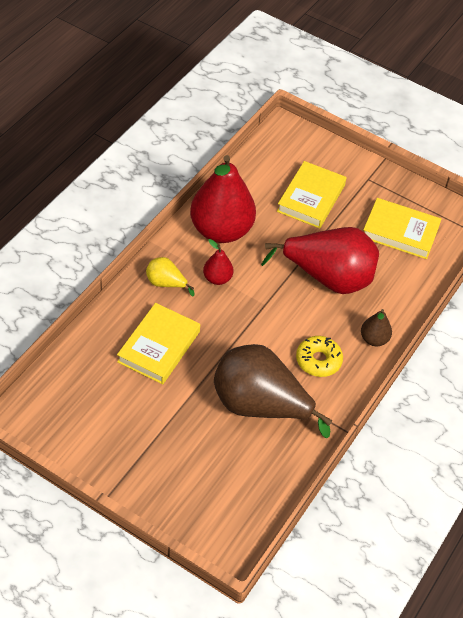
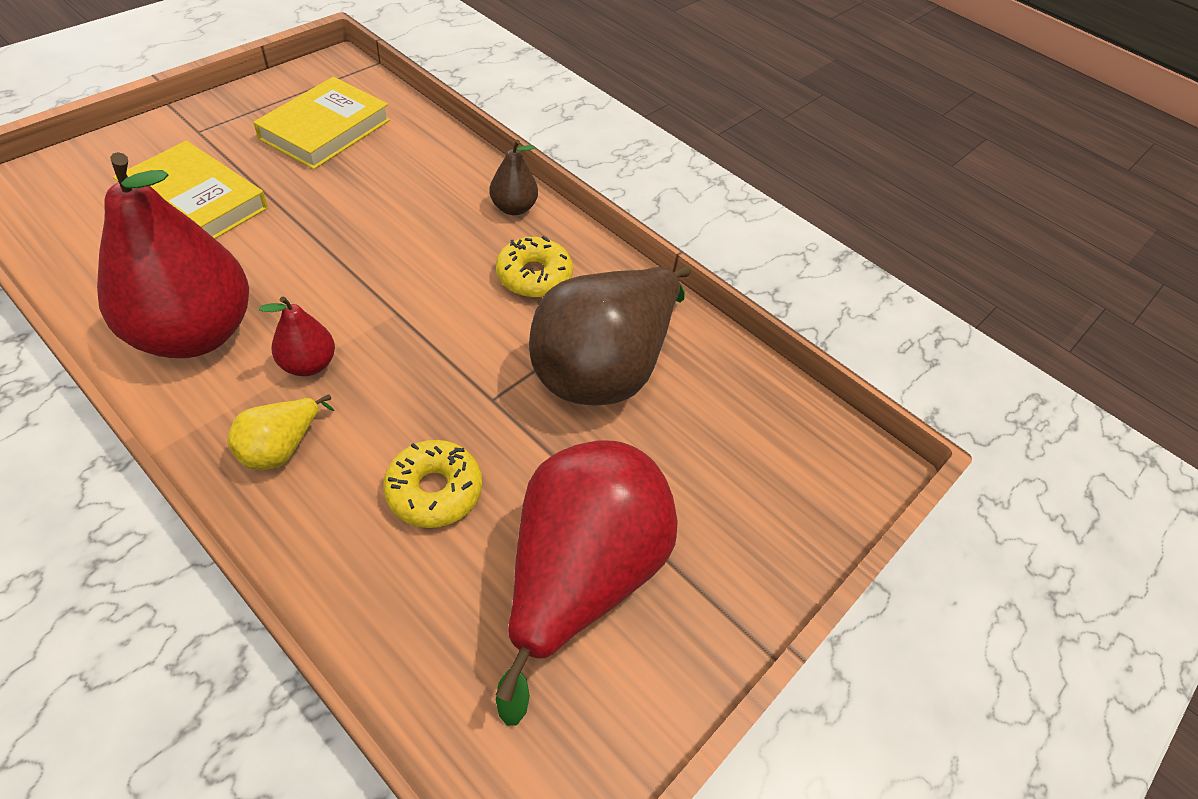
camera: 80 degrees left, 0 degrees up
yellow book [117,303,200,384] -> yellow donut [383,440,482,528]
red pear [261,227,379,294] -> red pear moved to [495,440,678,726]

